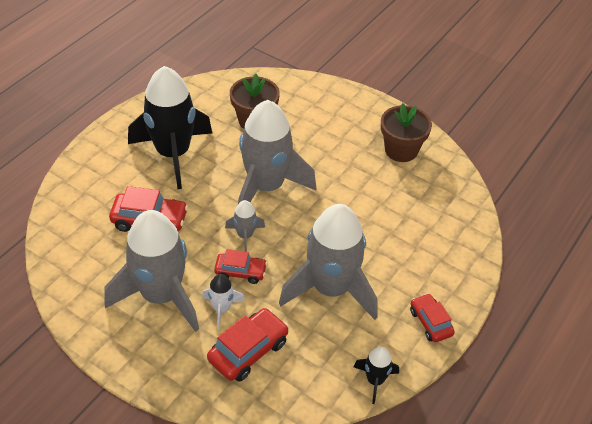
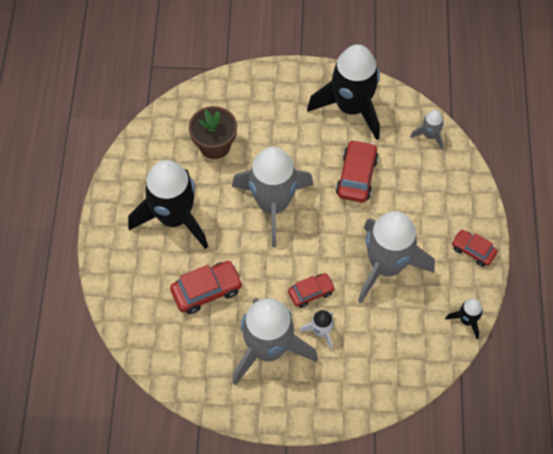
camera: 30 degrees left, 15 degrees up
red car [207,308,289,382] -> red car moved to [336,140,378,203]
grey rocket [225,200,265,252] -> grey rocket moved to [410,110,444,150]
brown flower pot [381,103,432,162] -> black rocket [307,44,380,140]

